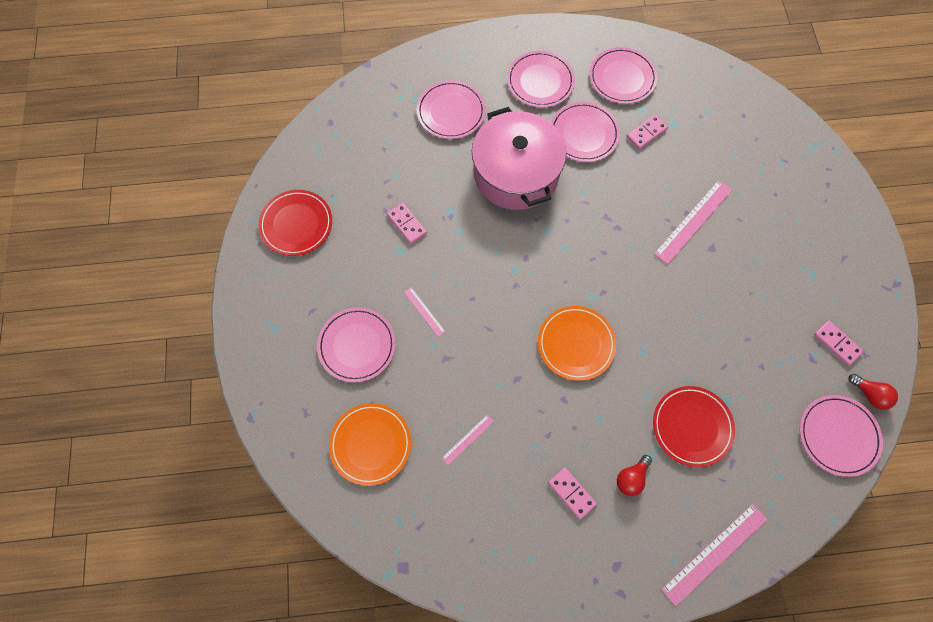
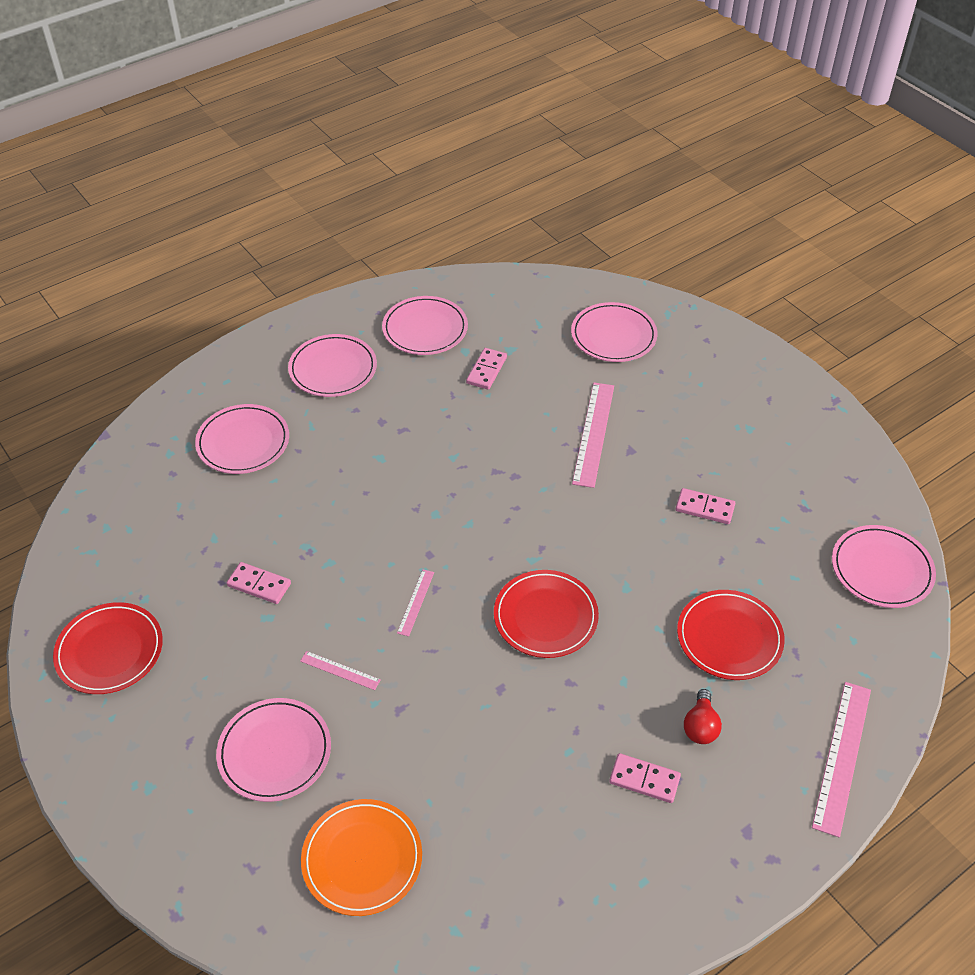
camera: 30 degrees left, 20 degrees down
pink ruler [442,415,494,465] -> pink ruler moved to [397,569,434,636]
pink pot [472,107,566,210] -> none
orange plate [538,306,616,381] -> red plate [494,570,599,658]
pink plate [551,102,620,162] -> pink plate moved to [571,302,658,362]
pink domino [814,320,864,366] -> pink domino moved to [676,488,735,524]
red light bulb [848,374,898,410] -> none

